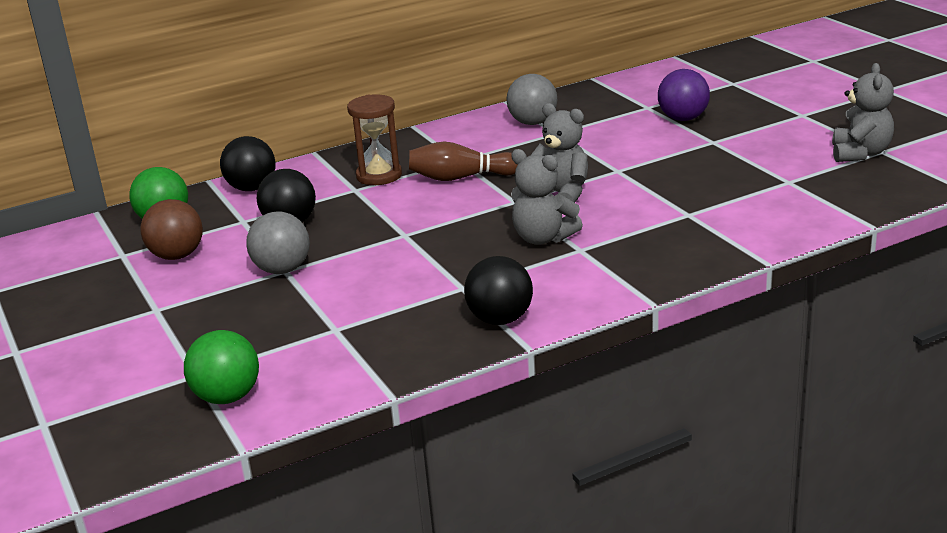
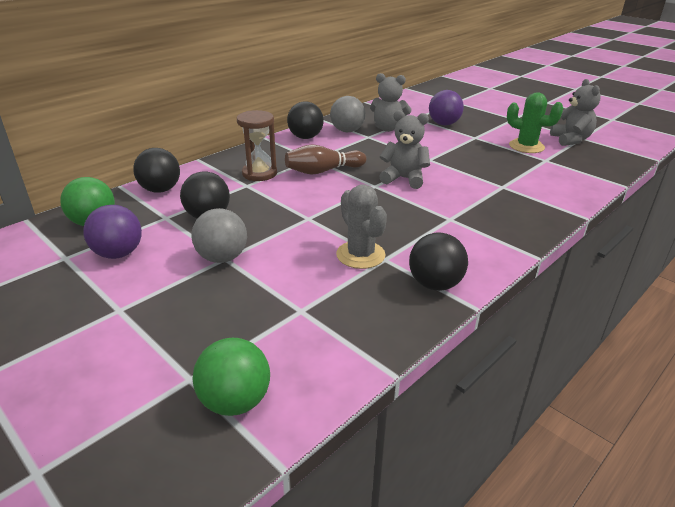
camera: 20 degrees left, 5 degrees up
brown ball [140,199,203,260] -> purple ball [83,205,142,259]
grey teddy bear [511,149,583,245] -> grey teddy bear moved to [370,73,412,132]
none -> black ball [287,101,324,139]
none -> grey cactus [336,184,387,269]
none -> green cactus [507,92,563,153]

